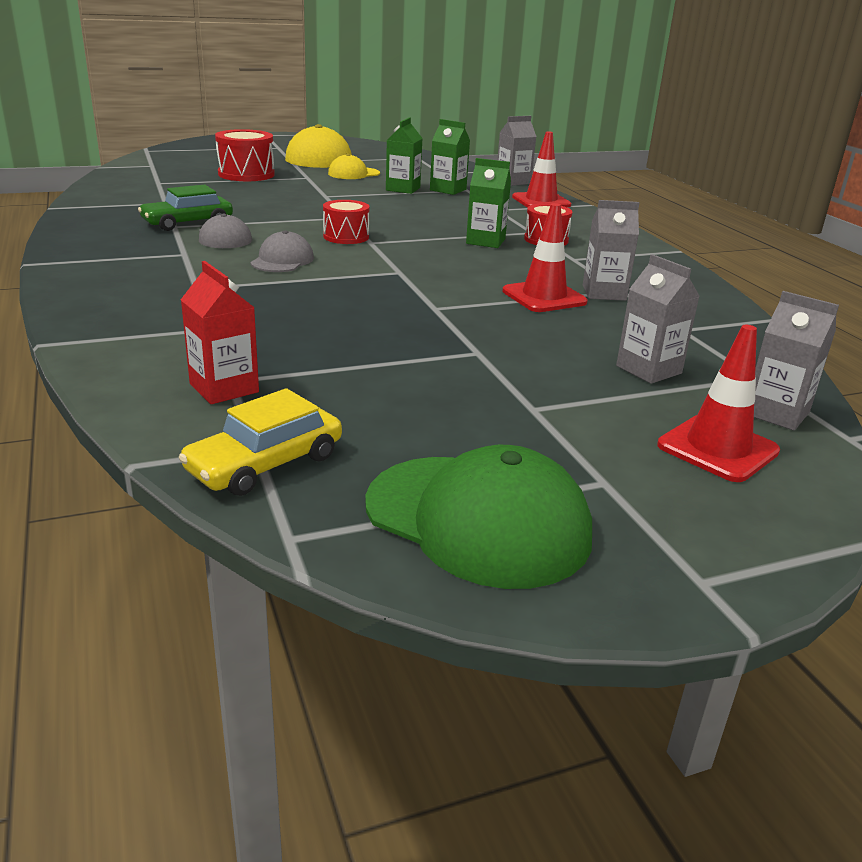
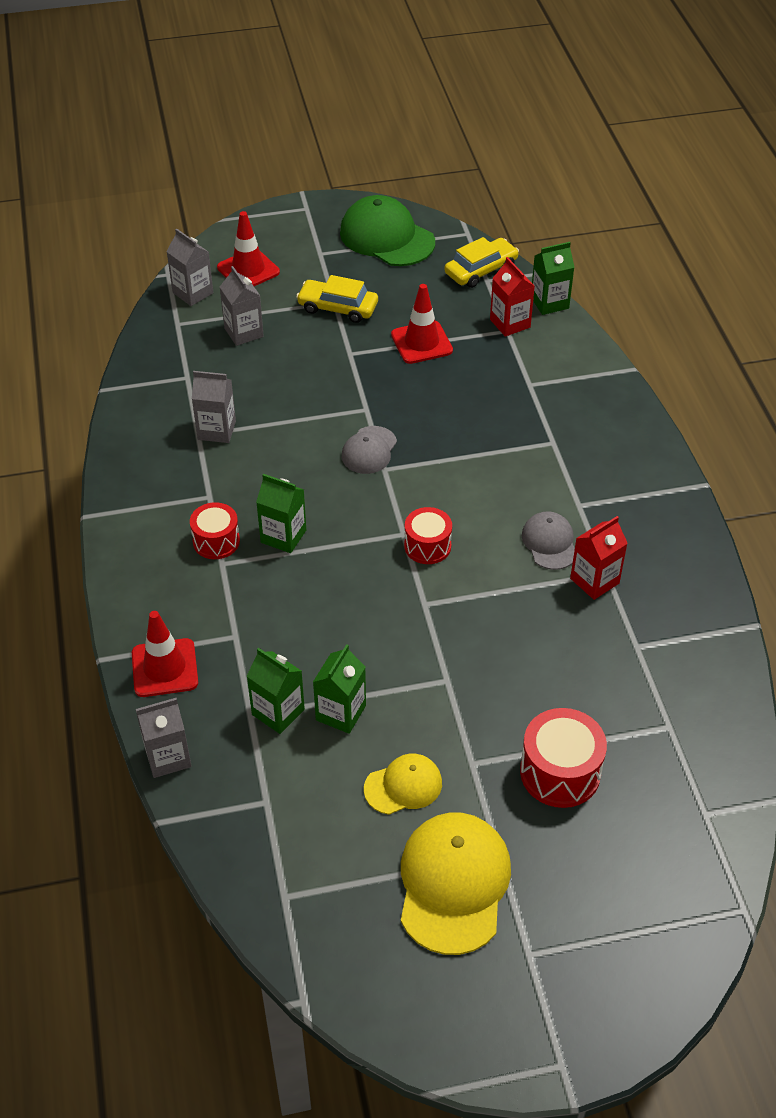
camera: 170 degrees left, 20 degrees up
green car [138,184,233,231] -> red carton [570,516,628,600]
grey cap [250,230,314,272] -> grey cap moved to [342,426,397,474]
red traffic cone [502,203,588,312] -> red traffic cone moved to [391,284,453,364]
none -> yellow car [296,275,378,323]
none -> green carton [532,242,575,315]

